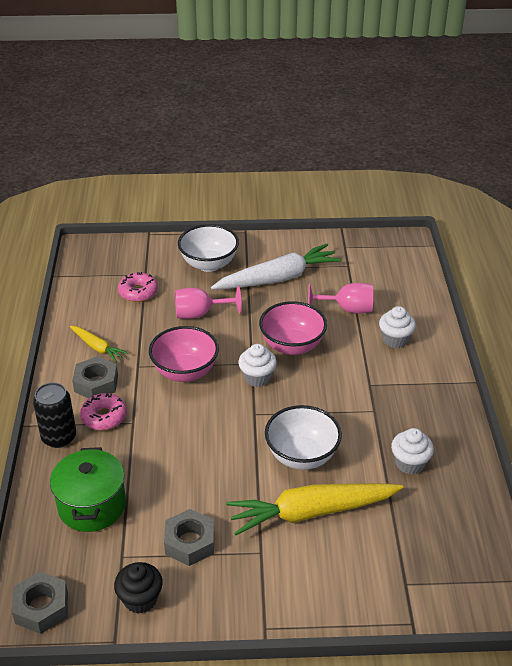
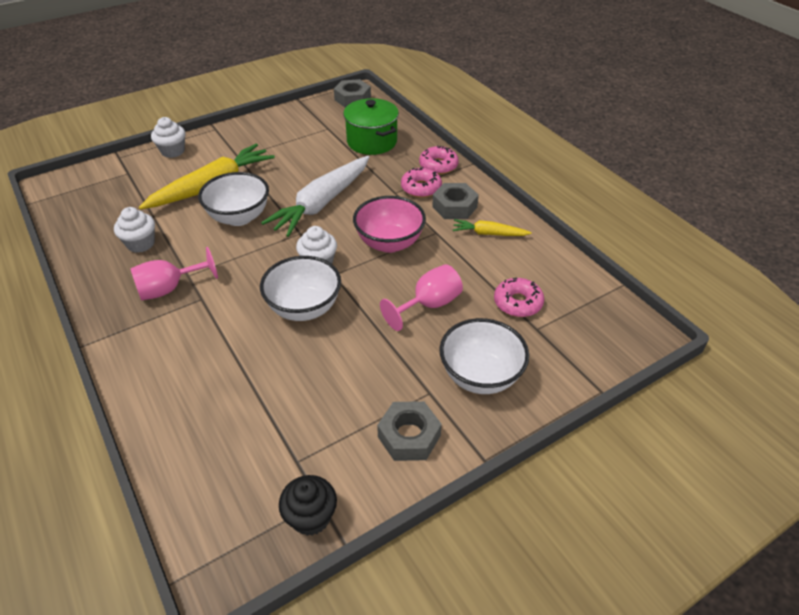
camera: 150 degrees right, 5 degrees up
black can [33,382,76,448] -> pink donut [419,145,459,174]
black cupcake [114,562,163,614] -> black cupcake moved to [279,475,337,536]
grey nut [164,509,214,566] -> grey nut moved to [377,401,442,461]
white carrot [211,244,342,289] -> white carrot moved to [261,156,369,237]
pink bowl [259,301,327,355] -> white bowl [260,256,341,321]
pink goblet [308,283,373,313] -> pink goblet moved to [130,247,218,301]
white cupcake [379,306,416,348] -> white cupcake moved to [151,117,185,158]

